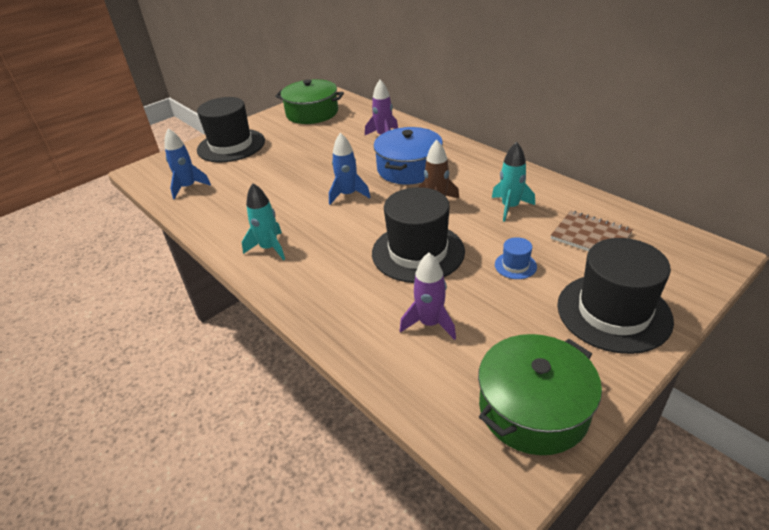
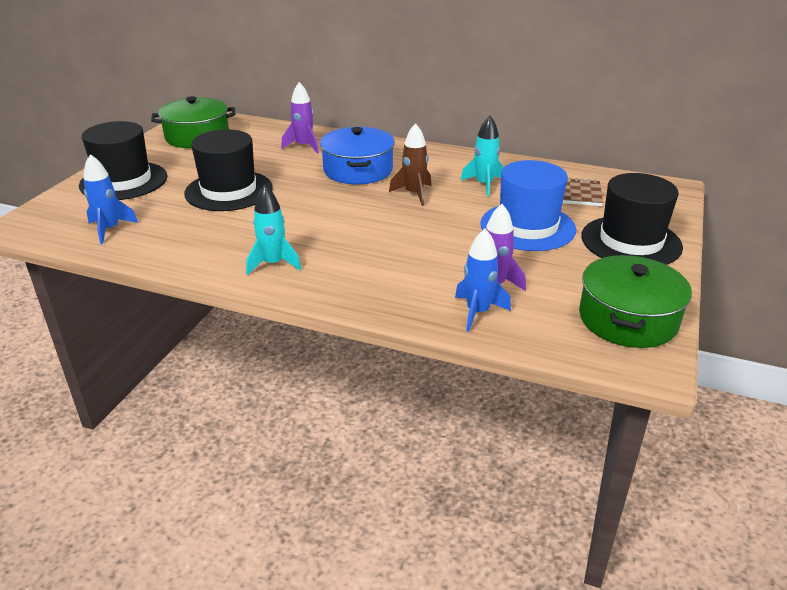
camera: 30 degrees left, 5 degrees down
blue rocket [329,133,371,205] -> blue rocket moved to [455,229,511,332]
black hat [372,187,465,283] -> black hat moved to [184,129,273,211]
blue hat [495,237,537,279] -> blue hat [480,160,576,251], size x2.35

